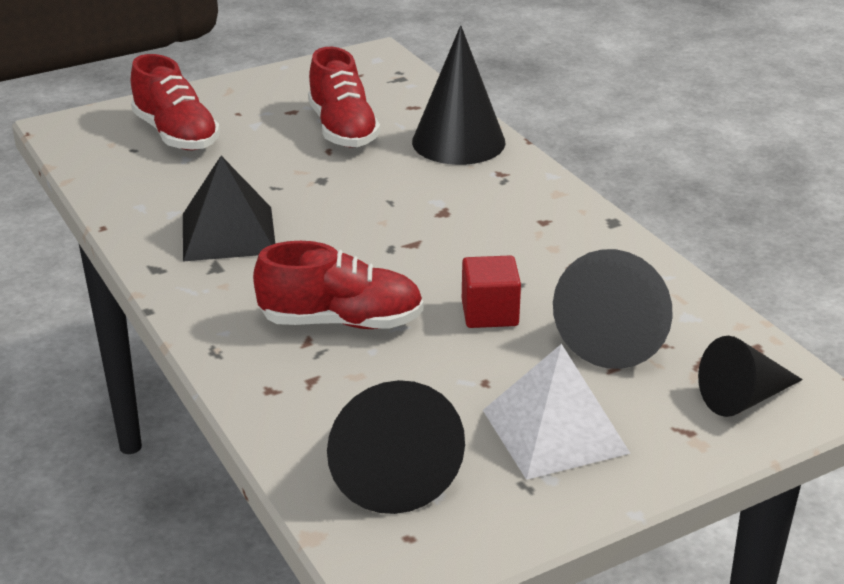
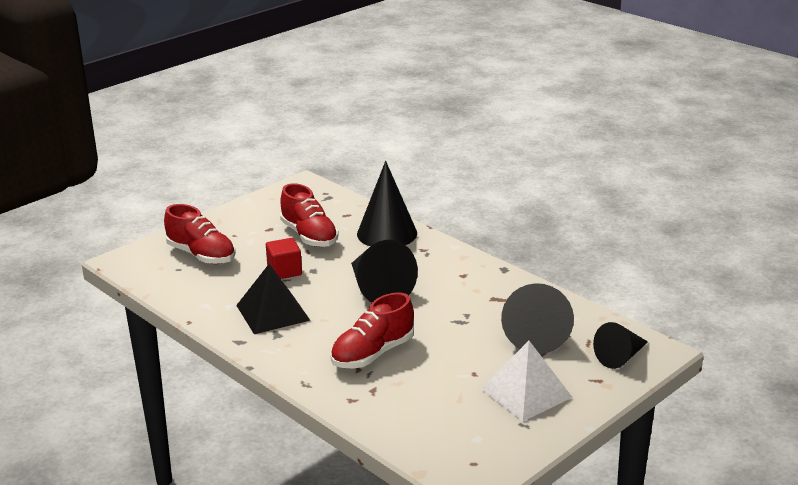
camera: 15 degrees left, 5 degrees down
red shoe [253,241,424,329] -> red shoe turned 150 degrees clockwise [331,292,414,369]
black cone [327,380,465,514] -> black cone moved to [351,240,418,303]
red cube [462,255,521,328] -> red cube moved to [266,238,302,279]

